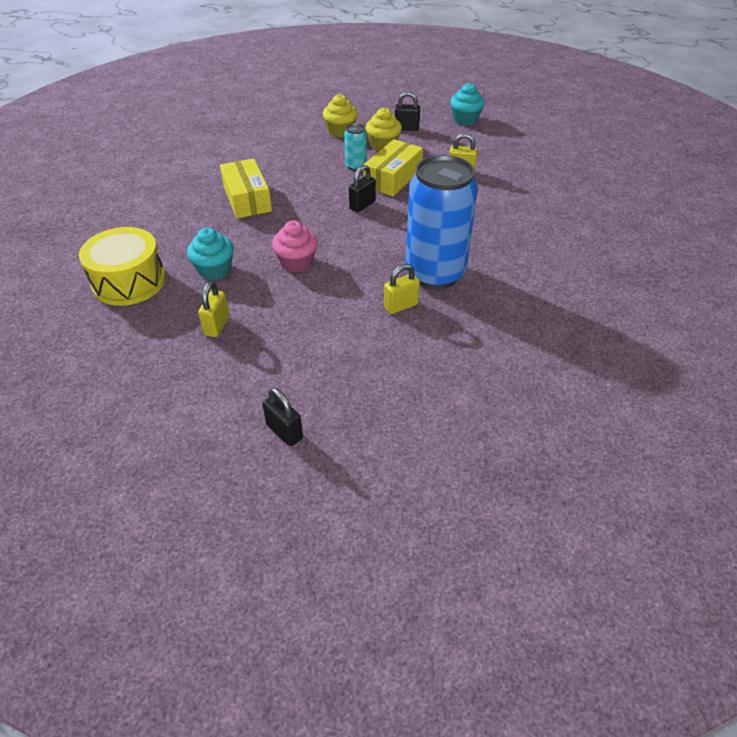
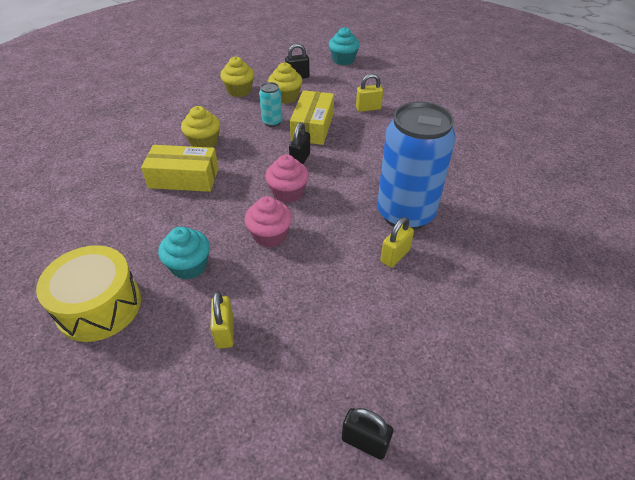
camera: 20 degrees left, 0 degrees up
yellow box [220,158,272,218] -> yellow box turned 45 degrees counterclockwise [141,145,219,192]
none -> yellow cupcake [181,106,220,148]
none -> pink cupcake [265,154,309,203]

